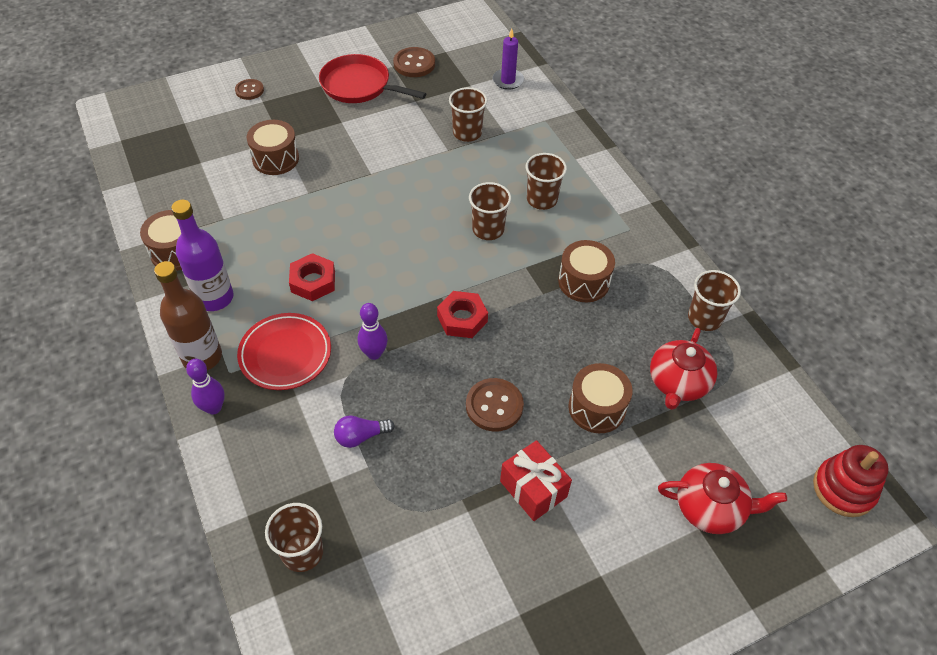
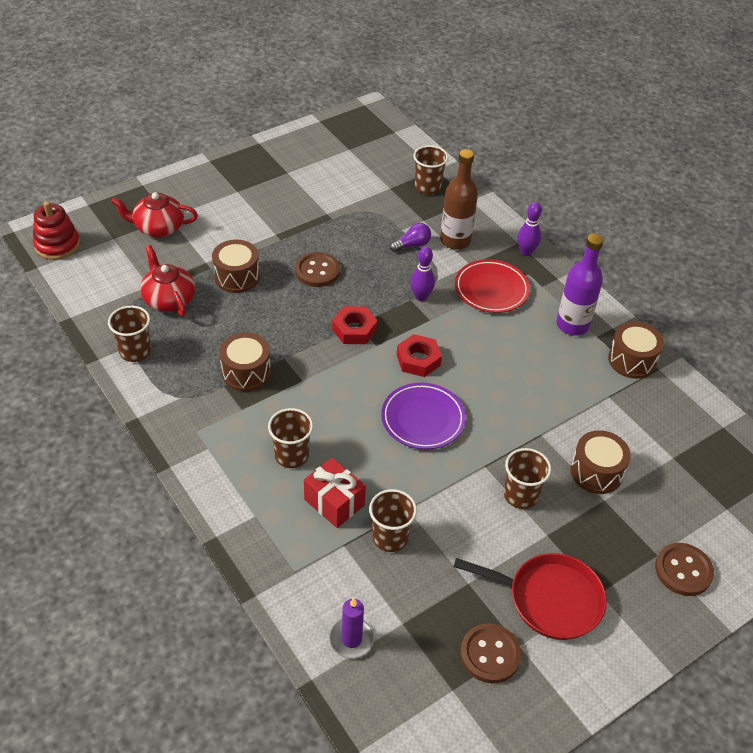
camera: 170 degrees right, 5 degrees down
brown bottle [154,261,222,370] -> brown bottle moved to [440,149,478,250]
brown button [235,79,264,100] -> brown button [655,543,714,596], size x1.54
red nut [289,253,335,301] -> red nut moved to [397,334,442,377]
brown cup [469,182,511,240] -> brown cup moved to [504,448,551,509]
red gift [500,440,572,521] -> red gift moved to [304,458,366,528]
red teapot [650,328,717,410] -> red teapot turned 45 degrees counterclockwise [140,245,195,316]
none -> purple plate [381,383,466,450]

